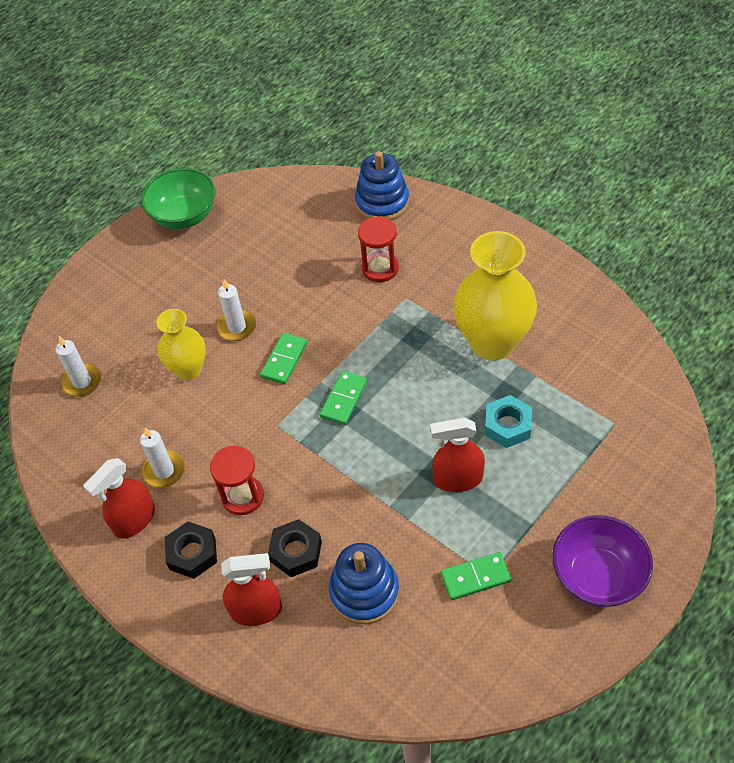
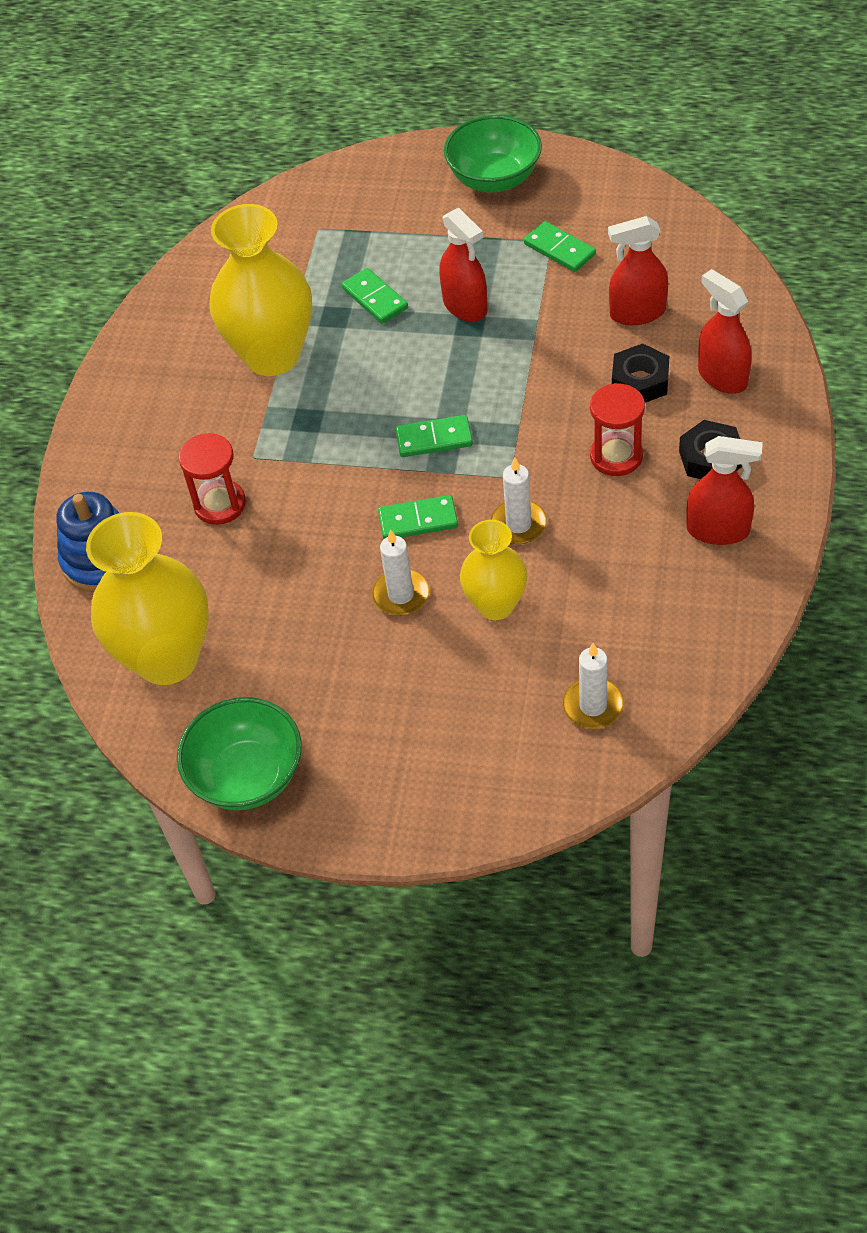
camera: 120 degrees left, 0 degrees up
white candle [140,428,185,488] -> white candle moved to [491,457,547,544]
blue stacking toy [329,543,399,624] -> red spray bottle [608,216,668,325]
turquoise nut [485,395,532,448] -> green domino [342,268,408,324]
purple bowl [552,515,653,607] -> green bowl [444,115,542,193]
none -> yellow vase [86,512,209,685]

